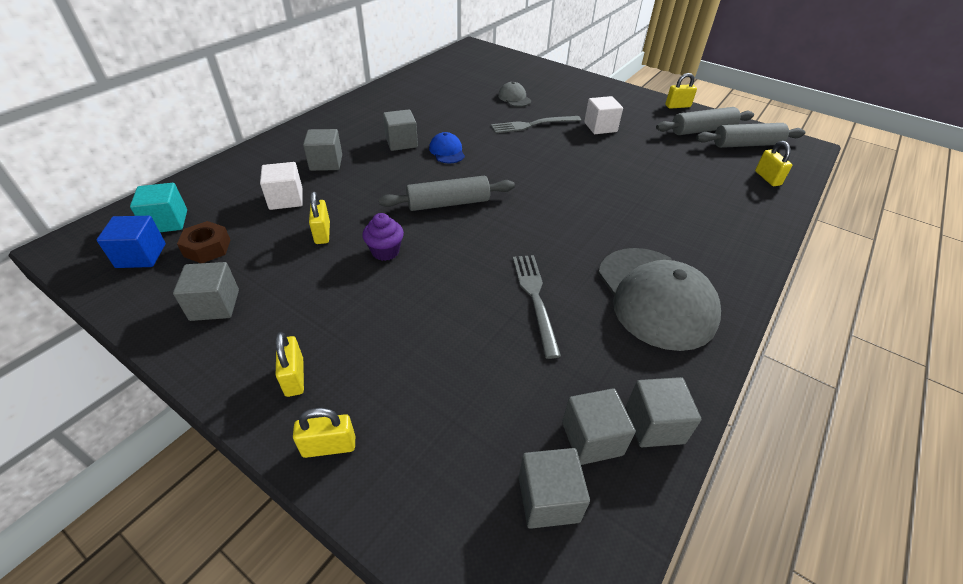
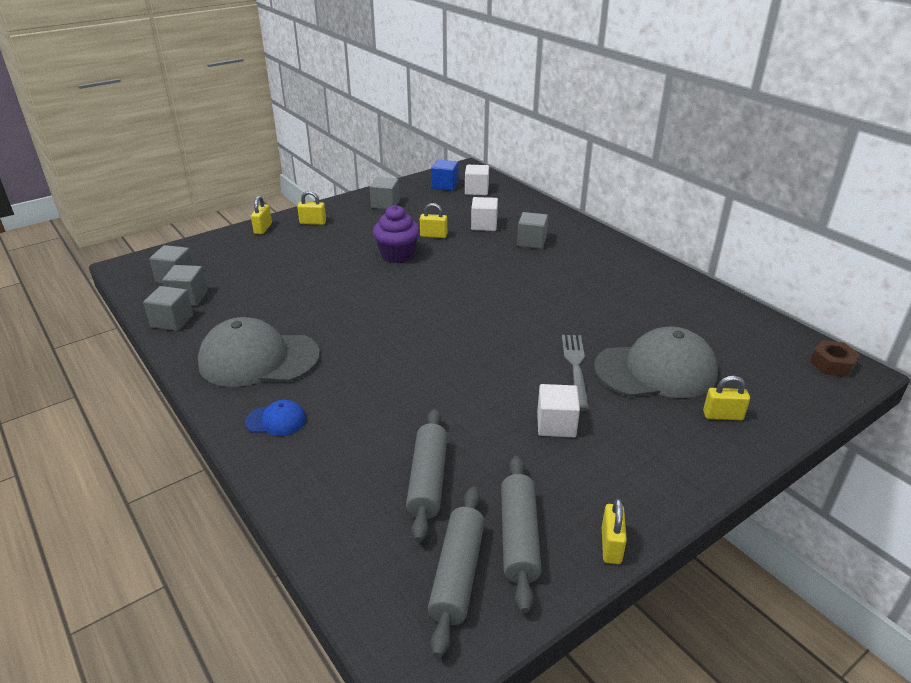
camera: 110 degrees right, 10 degrees down
turquoise cube [130,183,187,232] -> white cube [465,165,489,195]
brown nut [177,221,230,263] -> brown nut moved to [810,340,860,377]
purple cupcake [362,213,404,261] -> purple cupcake [373,205,420,263], size x1.56
grey rolling pin [379,176,515,211] -> grey rolling pin moved to [406,409,448,542]
grey cube [383,109,418,151] -> none
blue cap [429,132,465,164] -> blue cap moved to [245,400,306,436]
grey cap [498,82,531,107] -> grey cap [594,327,718,398], size x2.22
grey fork [513,255,561,359] -> none
yellow padlock [755,141,792,186] -> yellow padlock moved to [703,376,750,420]

